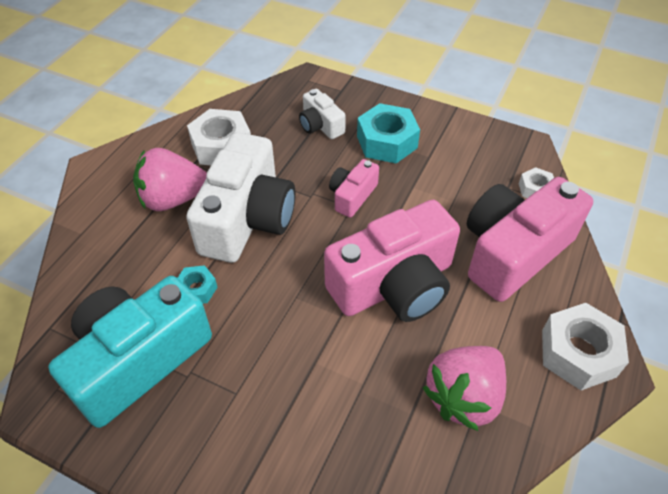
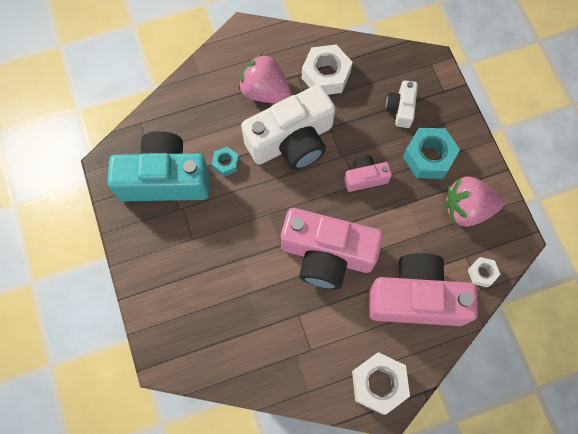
camera: 45 degrees right, 20 degrees up
pink strawberry [423,346,506,431] -> pink strawberry moved to [445,176,504,227]

